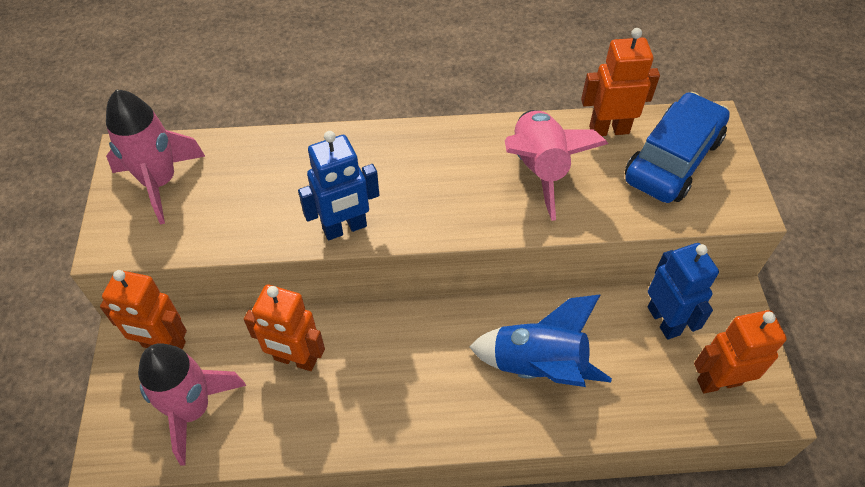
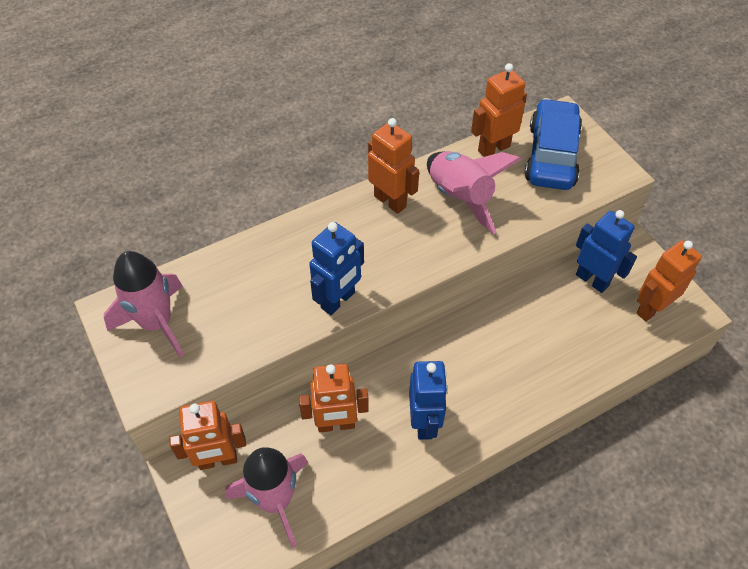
camera: 25 degrees left, 0 degrees up
blue rocket [470,295,612,387] -> none
none -> orange robot [368,118,419,214]
none -> blue robot [409,361,448,440]

